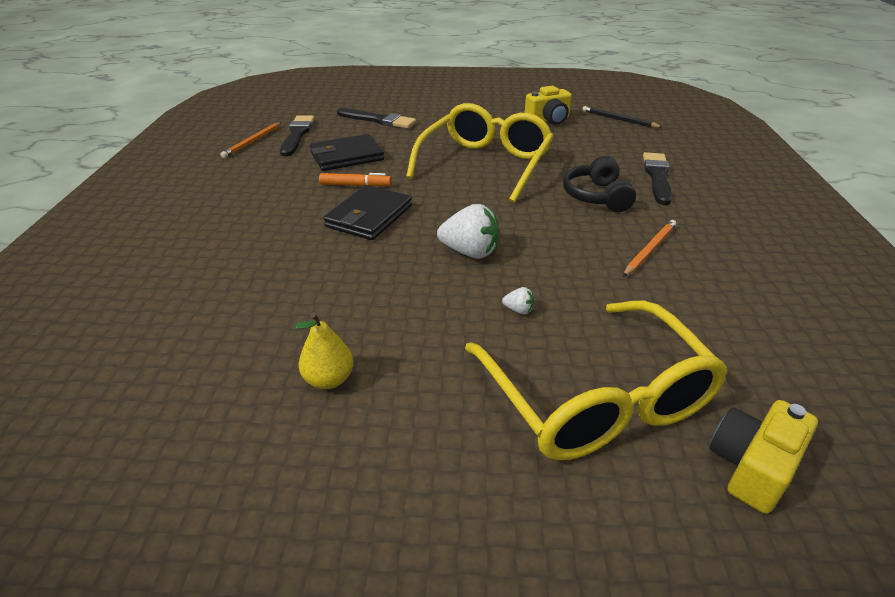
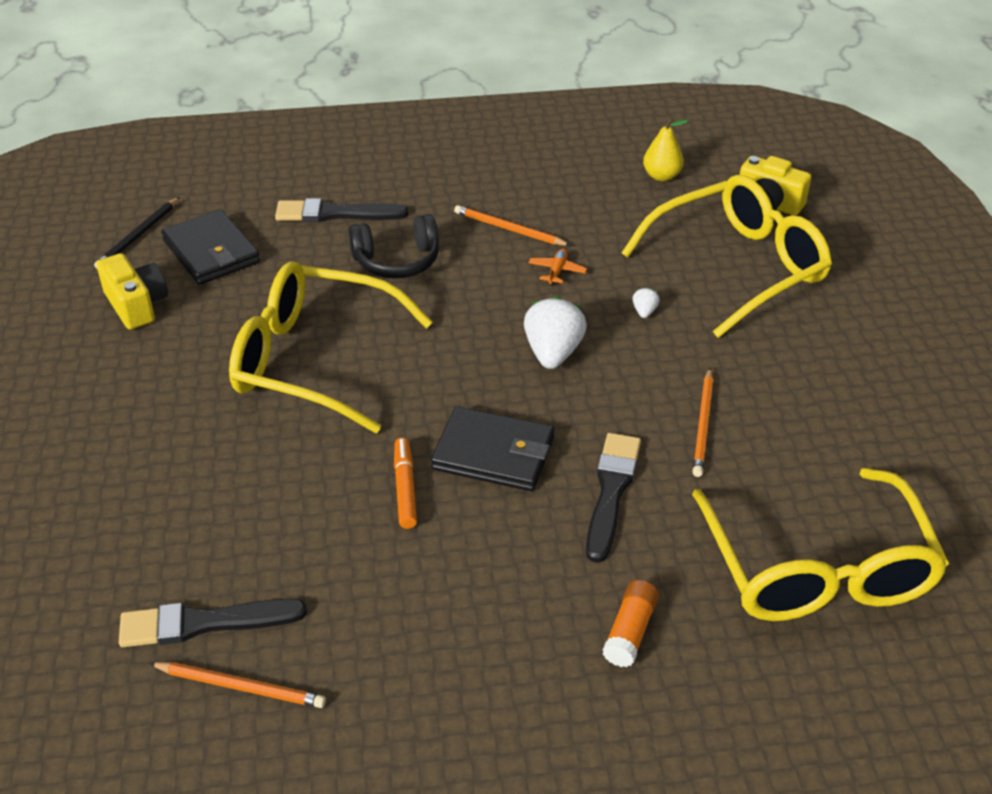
camera: 100 degrees left, 5 degrees up
yellow pear [295,313,353,389] -> yellow pear moved to [643,117,688,181]
black wallet [310,134,384,171] -> black wallet moved to [161,209,260,285]
black brush [337,108,416,129] -> black brush moved to [586,433,641,563]
none -> orange plane [528,249,587,286]
none -> orange glue stick [603,580,659,667]
none -> yellow glasses [692,468,949,621]
none -> orange pencil [693,368,713,477]

